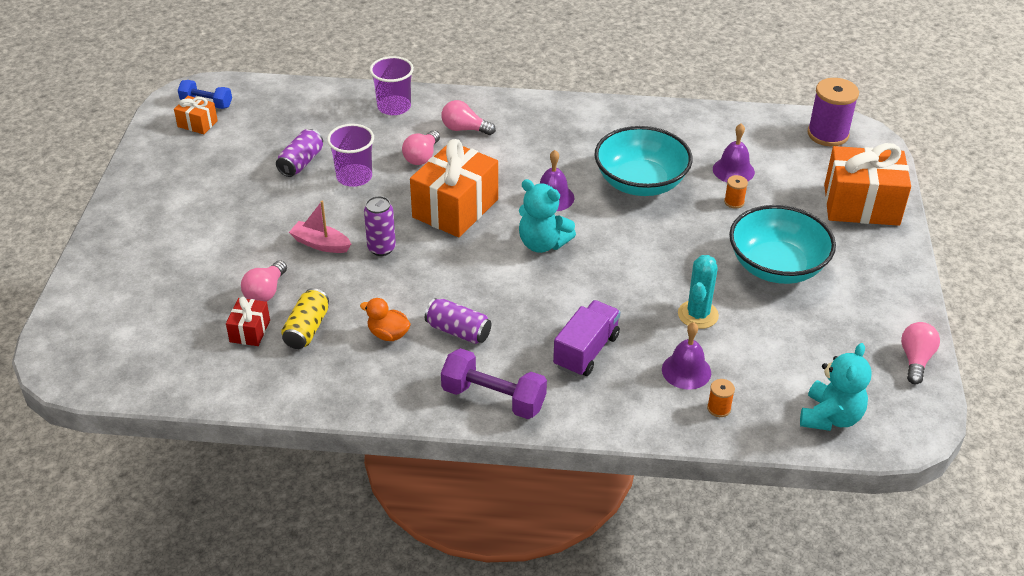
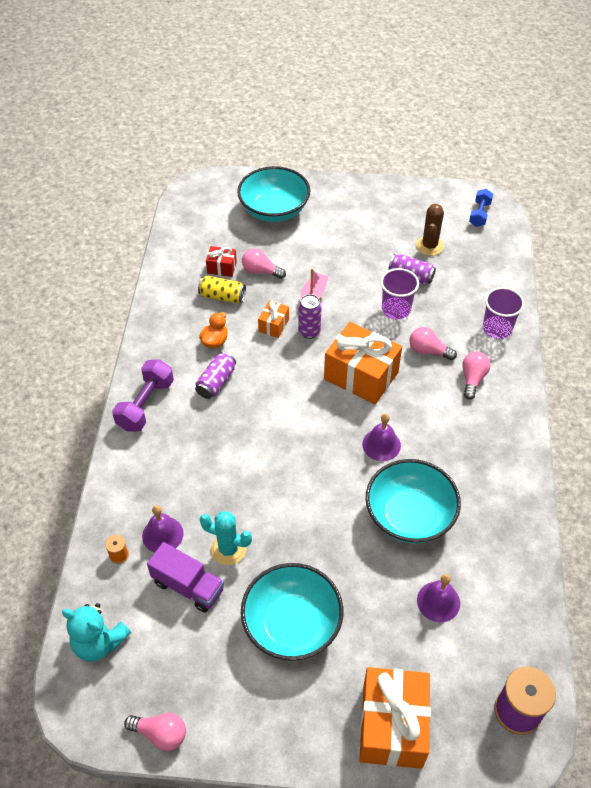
camera: 90 degrees right, 10 degrees up
orange gift [174,96,218,134] -> orange gift moved to [258,300,289,338]
turquoise teddy bear [519,179,576,253] -> none
purple truck [553,300,620,377] -> purple truck moved to [147,542,224,613]
orange spool [724,175,748,208] -> none
none -> turquoise bowl [237,166,310,222]
none -> brown cactus [416,204,444,256]

